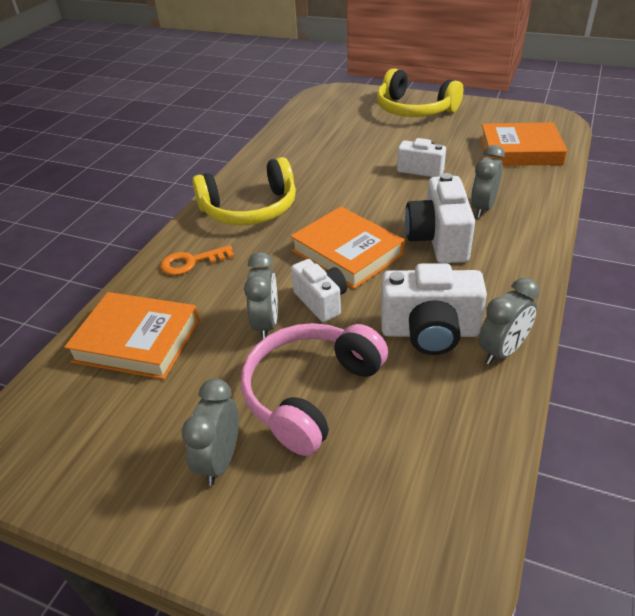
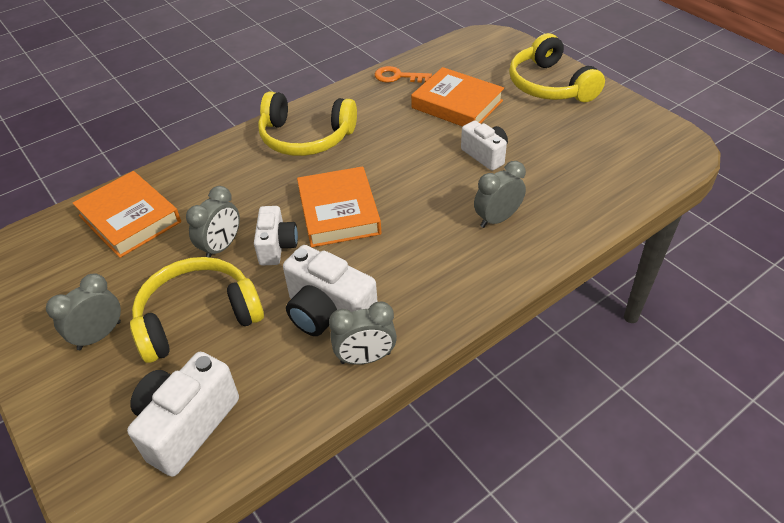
camera: 30 degrees right, 5 degrees up
orange key [161,245,234,275] -> orange key moved to [375,66,432,83]
pink headphones [241,323,388,456] -> yellow headphones [130,257,264,363]
white camera [405,173,475,263] -> white camera moved to [127,352,239,477]
orange book [480,122,568,166] -> orange book moved to [411,67,504,127]

